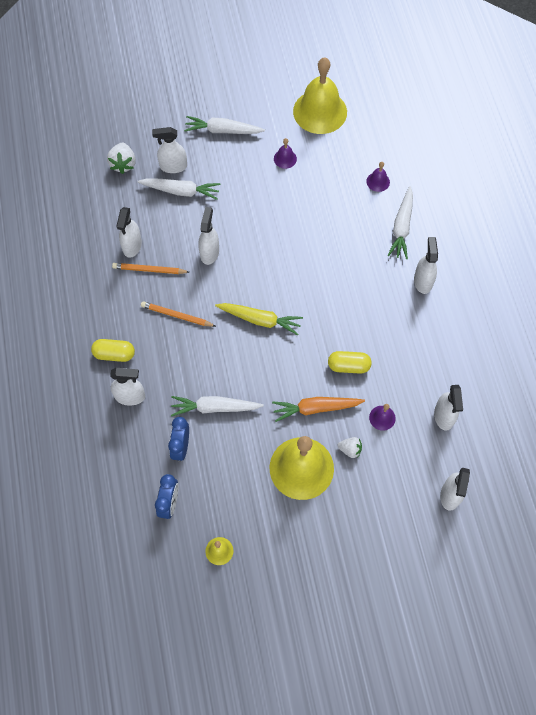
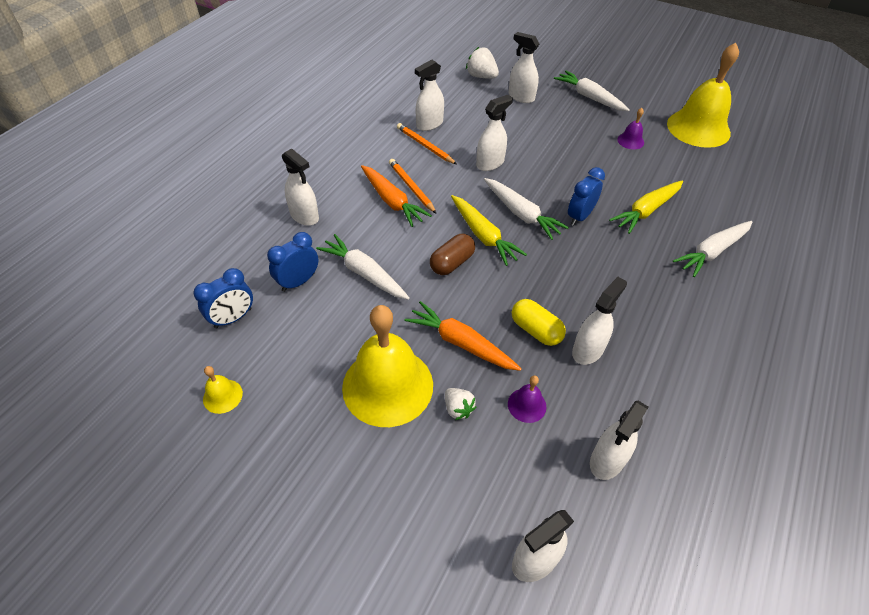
camera: 40 degrees right, 15 degrees down
yellow capsule [91,339,135,362] -> none
white strawberry [107,143,136,174] -> white strawberry turned 90 degrees clockwise [466,47,499,79]
white carrot [137,178,221,200] -> white carrot moved to [484,178,569,240]
purple bell [366,162,390,192] -> none
white spray bottle [414,237,438,294] -> white spray bottle moved to [572,277,627,365]
none -> orange carrot [361,165,432,227]
none -> brown capsule [430,234,475,275]
none -> blue clock [568,167,605,226]
none -> yellow carrot [609,180,683,234]

